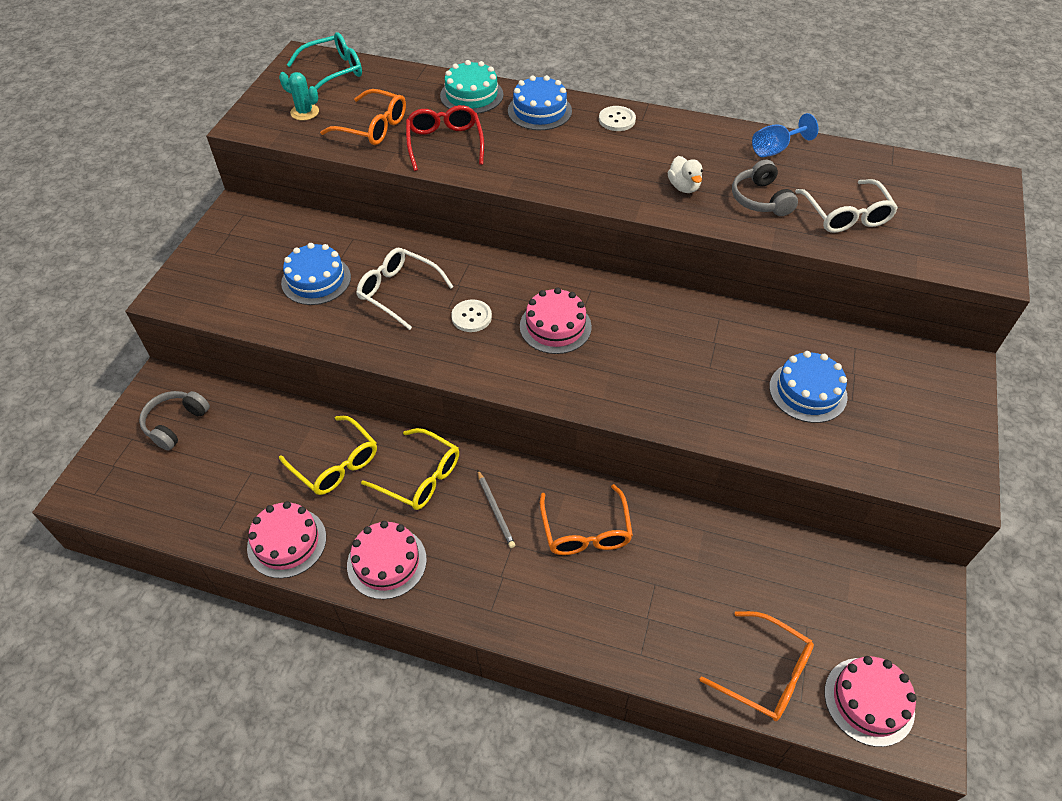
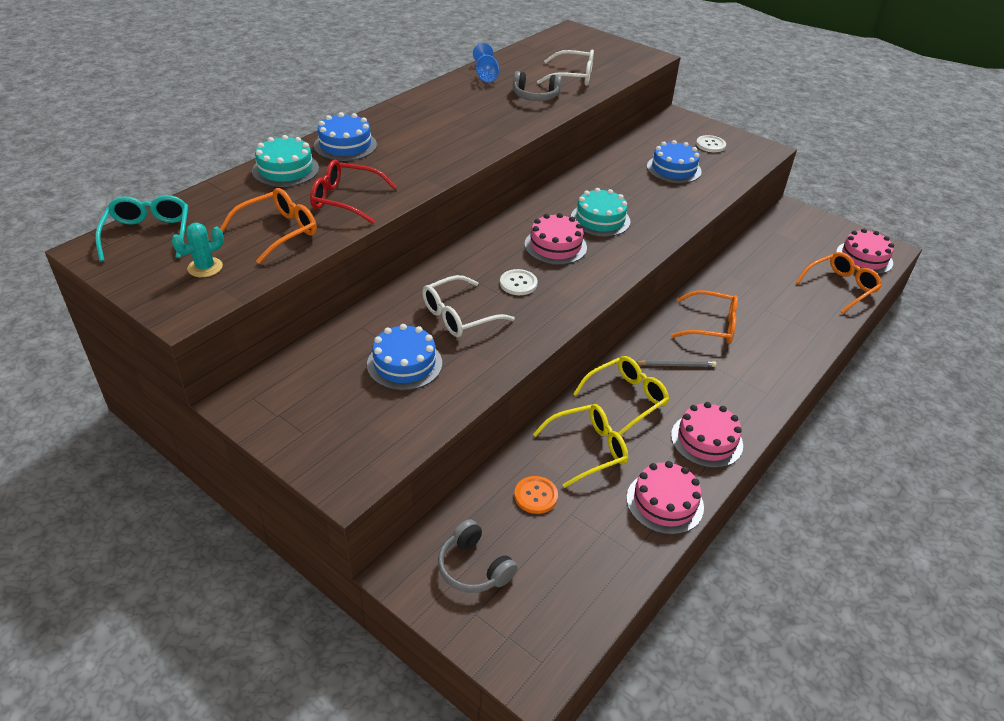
camera: 70 degrees left, 10 degrees down
white button [599,106,636,131] -> white button moved to [696,135,726,152]
white duck [668,156,703,193] -> none
none -> orange button [514,476,558,514]
none -> turquoise cake [571,188,631,237]

